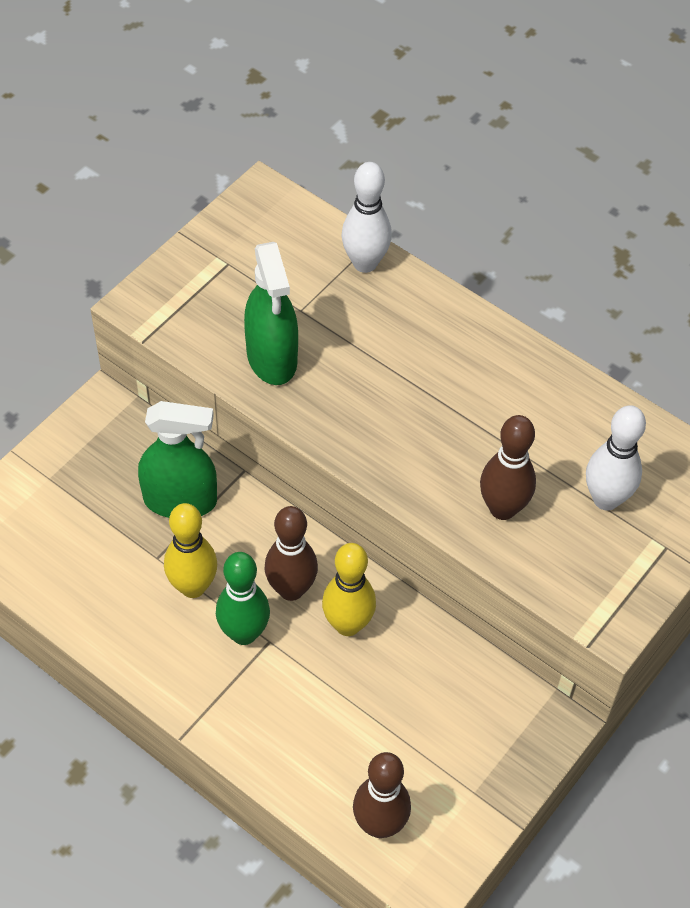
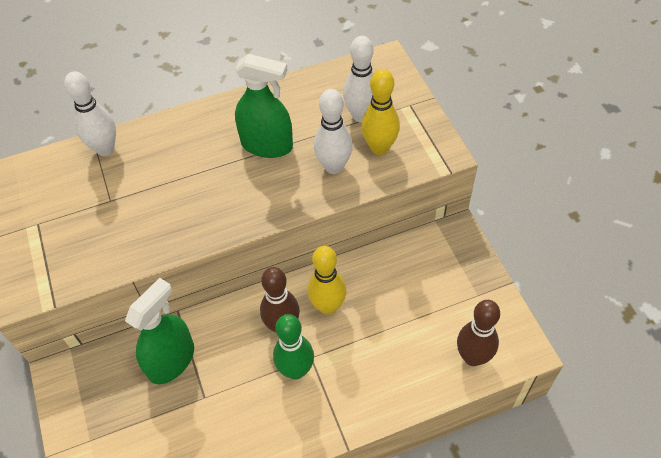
camera: 55 degrees left, 0 degrees up
yellow bowling pin [164,503,217,598] -> yellow bowling pin moved to [361,69,400,155]
green spray bottle [244,242,298,385] -> green spray bottle moved to [235,54,293,158]
brown bowling pin [480,415,536,520] -> white bowling pin [314,89,353,174]

